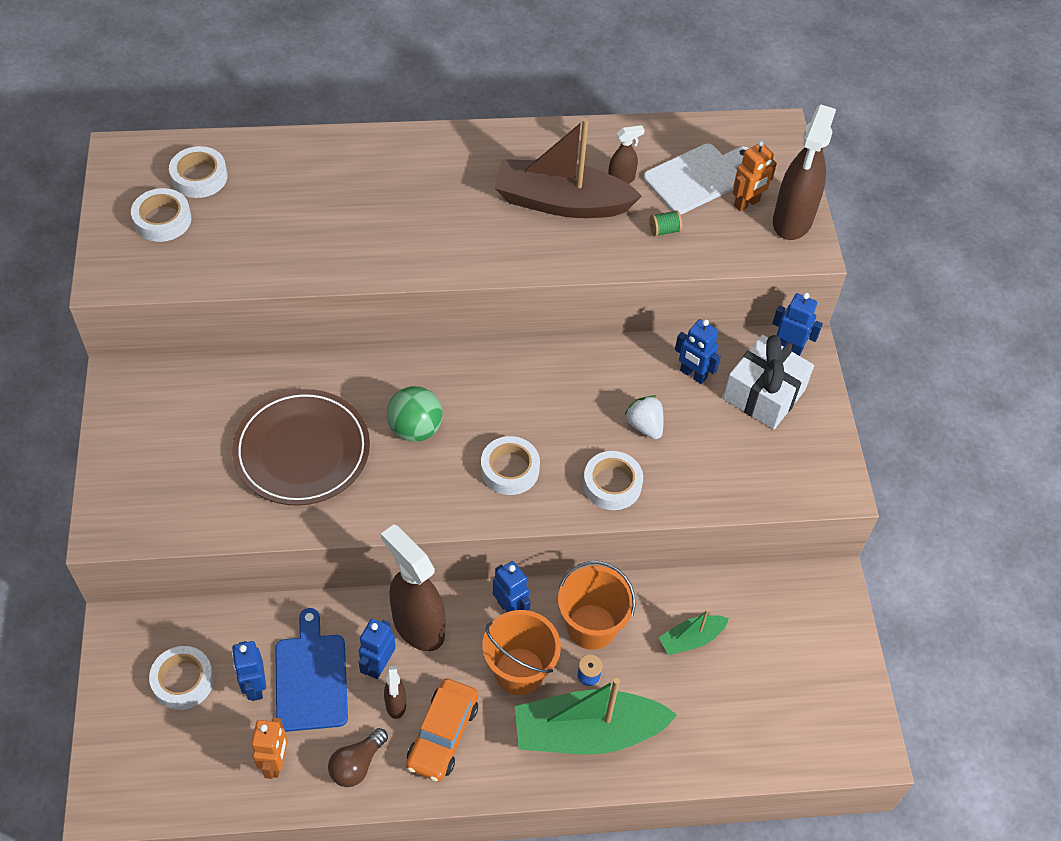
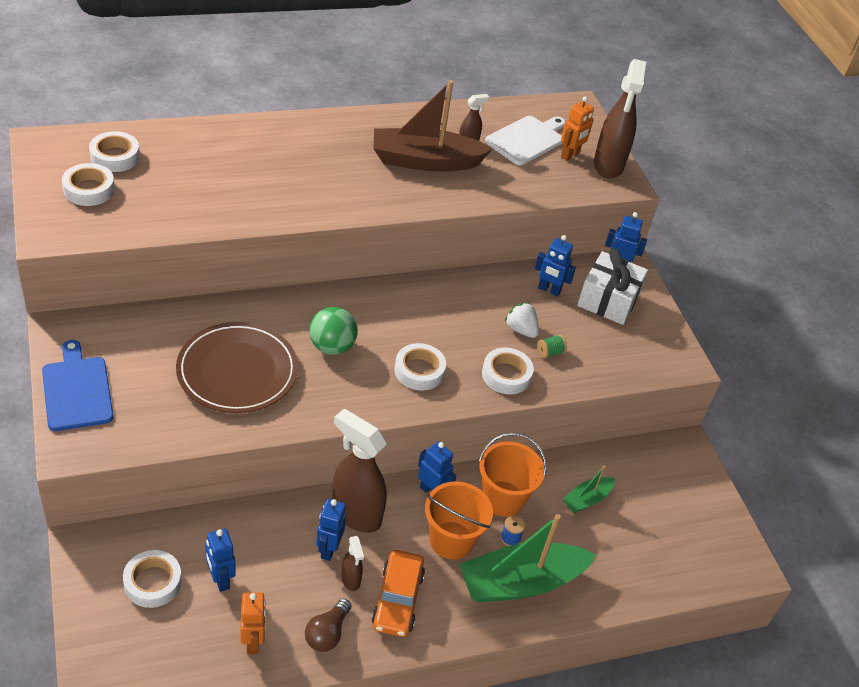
camera: 15 degrees left, 10 degrees down
blue cutting board [275,608,348,732] -> blue cutting board moved to [42,340,114,431]
green spool [649,210,682,236] -> green spool moved to [537,335,567,358]

